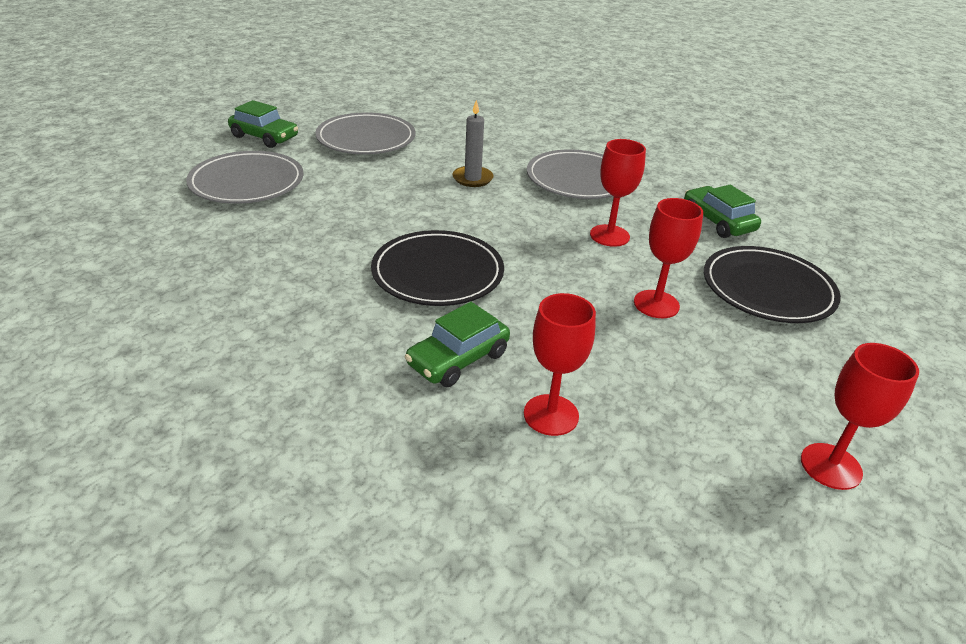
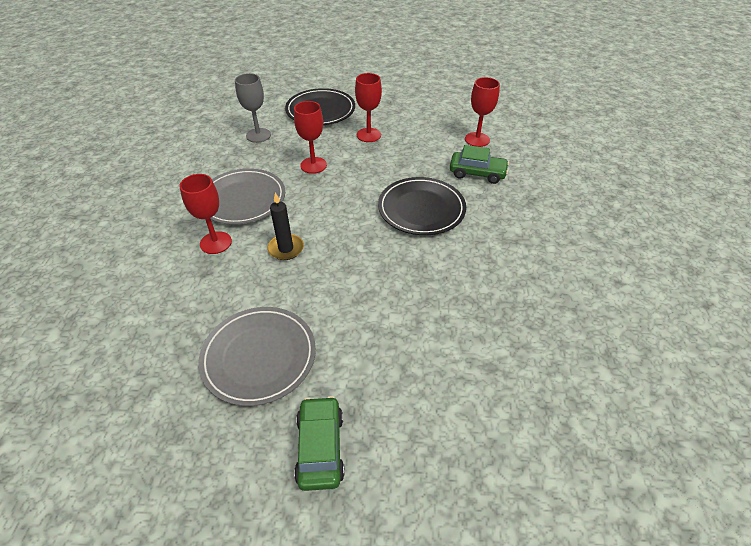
camera: 120 degrees left, 10 degrees up
grey plate [186,151,303,204] -> none
grey candle [452,100,494,187] -> black candle [267,193,304,260]
green car [684,185,761,238] -> grey goblet [235,73,271,143]
red goblet [801,343,919,490] -> red goblet moved to [180,174,232,254]

